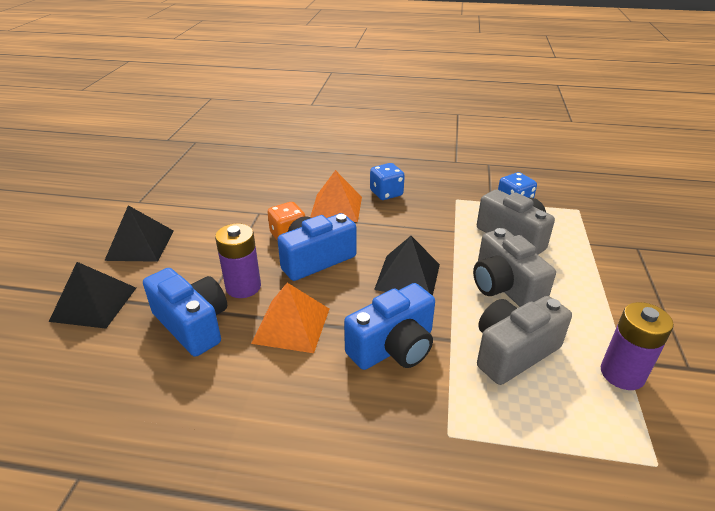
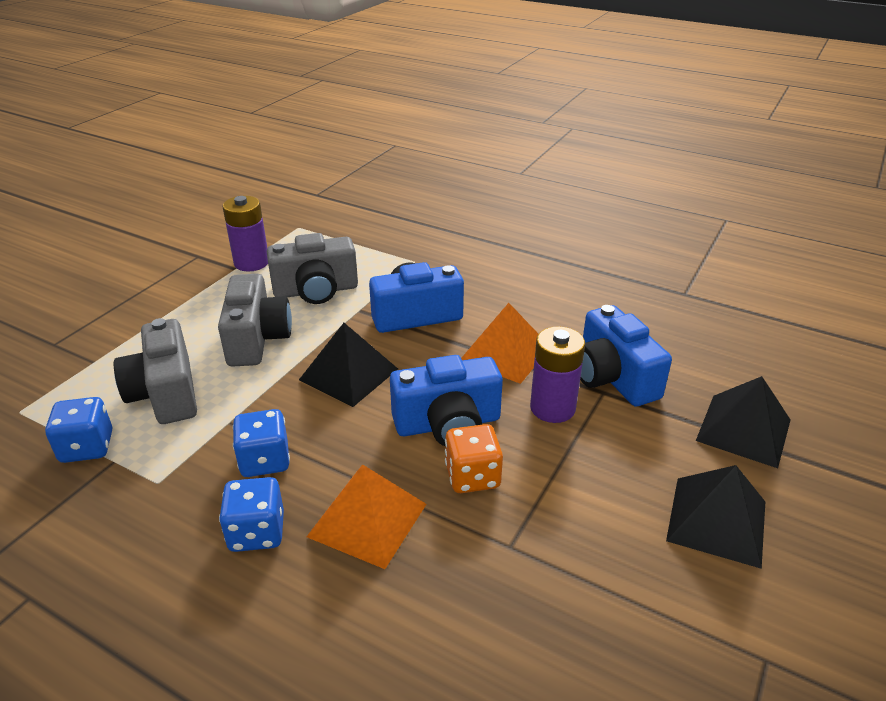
camera: 160 degrees left, 0 degrees up
none -> blue dice [233,409,290,477]

